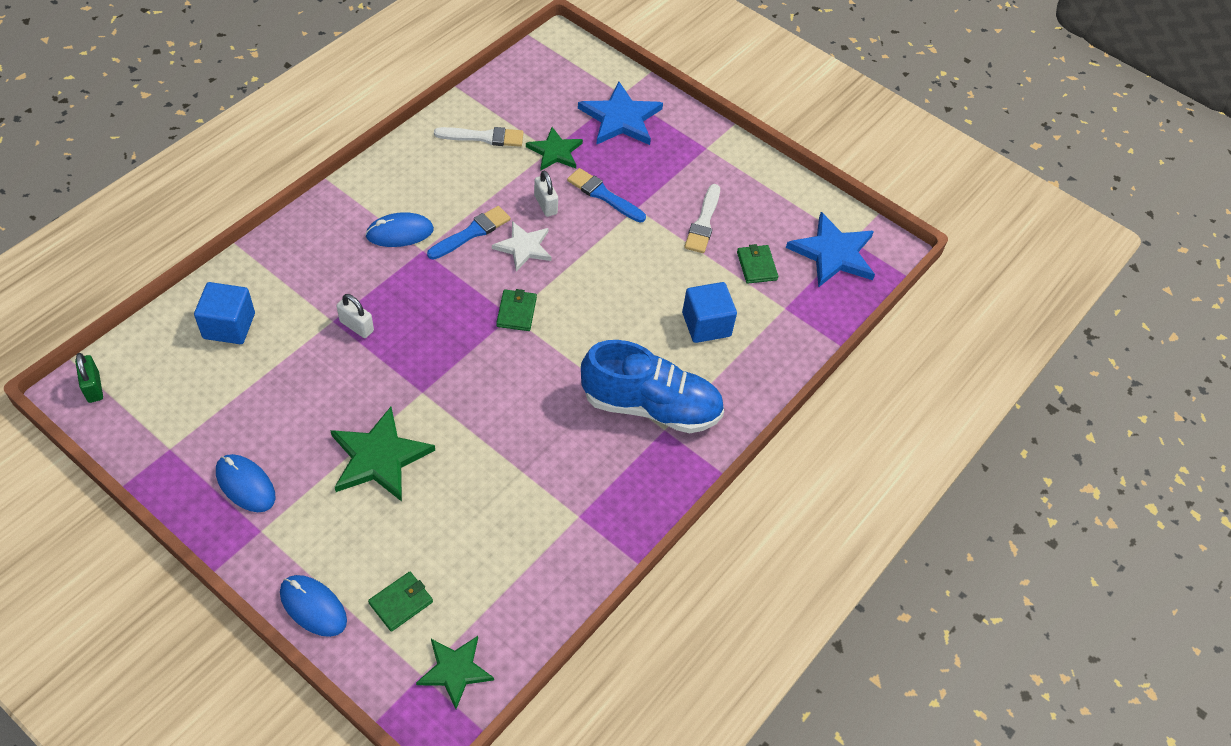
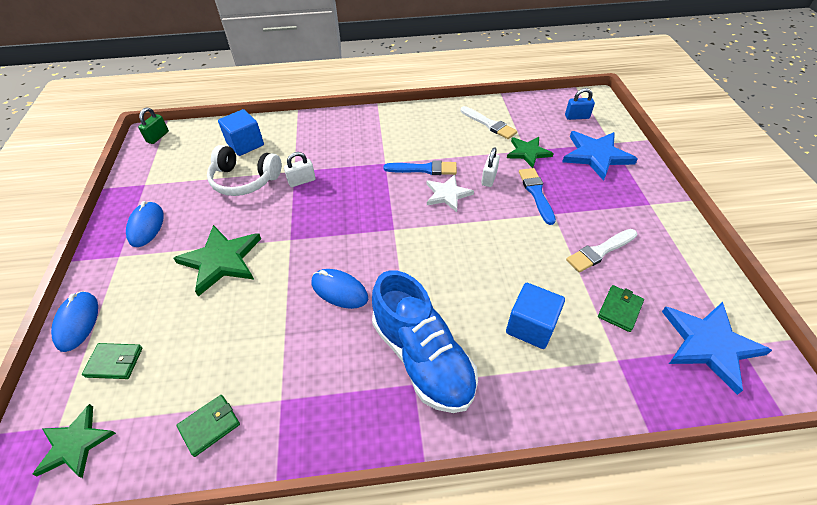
camera: 50 degrees right, 5 degrees down
white padlock [337,294,374,338] -> white padlock turned 75 degrees clockwise [284,152,316,187]
blue mouse [365,212,434,247] -> blue mouse moved to [312,269,368,309]
green wallet [496,289,537,331] -> green wallet moved to [177,395,240,457]
none -> white headphones [207,145,281,196]
none -> blue padlock [565,88,595,120]

